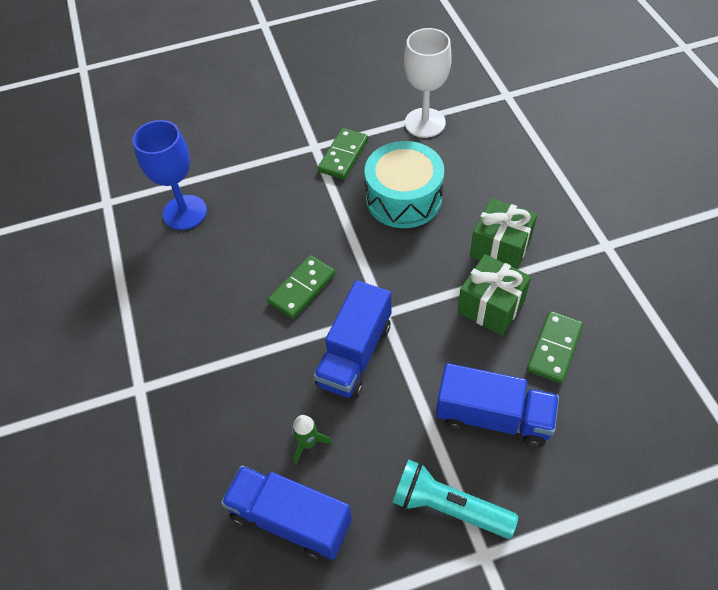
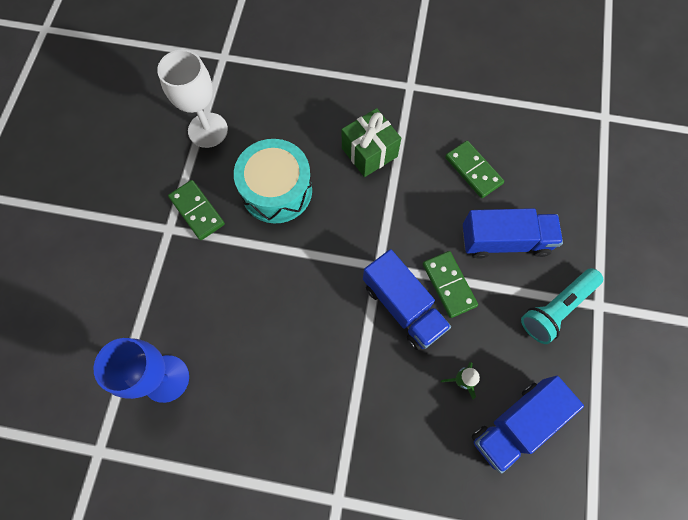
camera: 65 degrees left, 15 degrees up
green domino [267,255,336,319] -> green domino moved to [423,251,478,318]
blue truck [436,363,559,447] -> blue truck turned 45 degrees clockwise [463,208,563,259]
green gift [457,254,531,335] -> none

